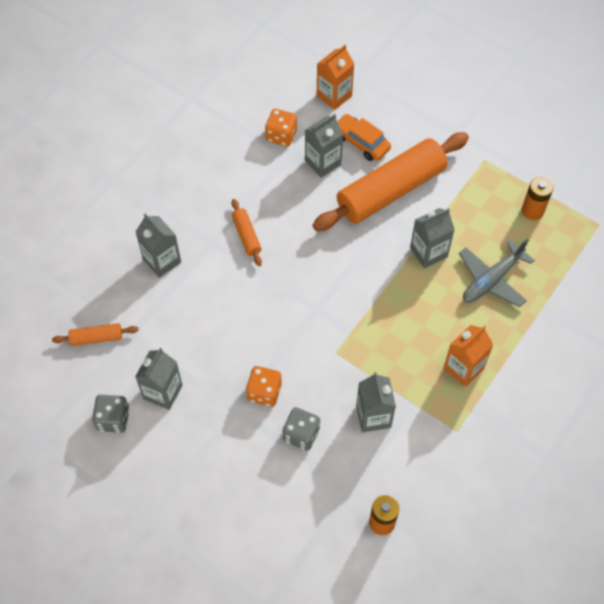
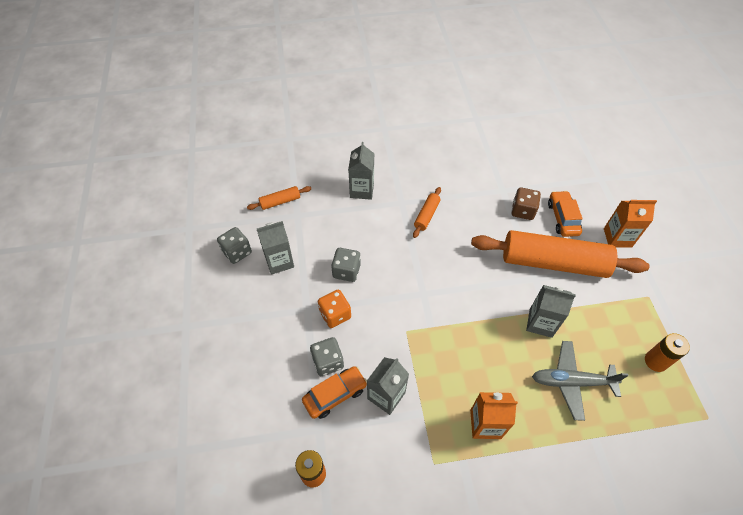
camera: 45 degrees right, 5 degrees down
orange rolling pin [52,323,139,346] -> orange rolling pin turned 60 degrees counterclockwise [247,186,311,210]
orange dice [265,109,297,147] -> none
grey carton [305,114,343,178] -> brown dice [511,187,541,220]
orange carton [317,45,354,110] -> orange carton moved to [604,200,657,248]
none -> orange car [302,366,367,419]
none -> grey dice [331,248,361,282]

